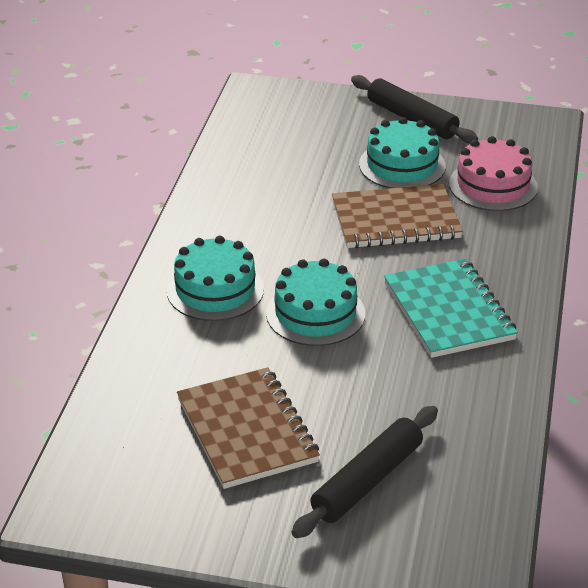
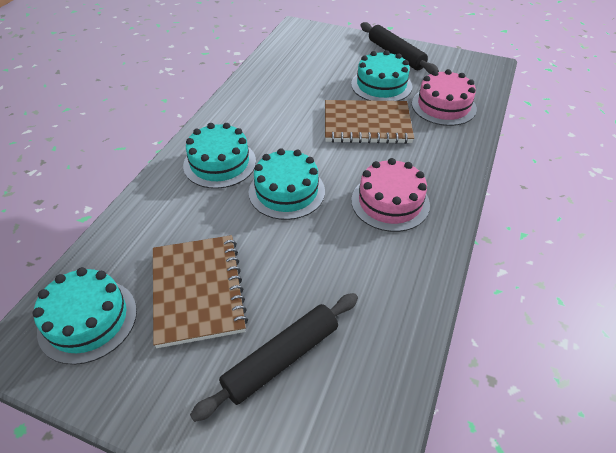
camera: 10 degrees right, 10 degrees up
turquoise notebook [384,259,518,358] -> pink cake [351,158,430,232]
none -> turquoise cake [32,267,137,365]

